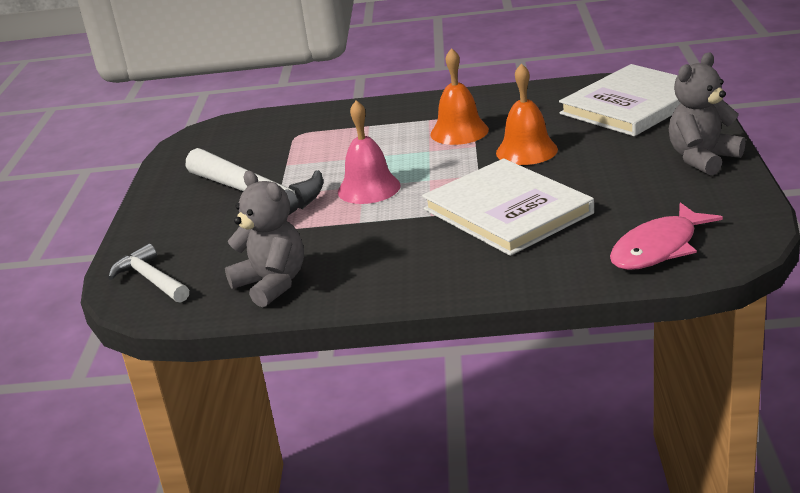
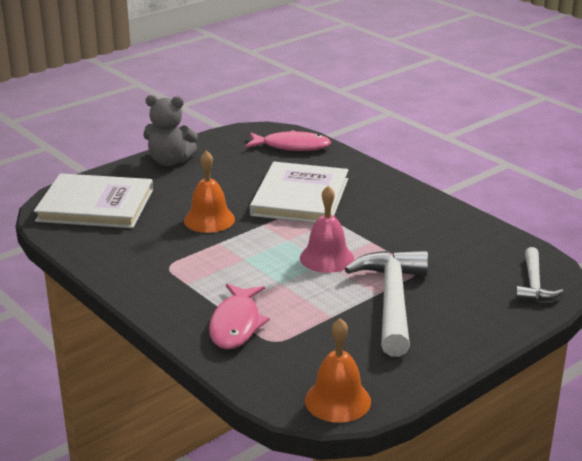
camera: 135 degrees left, 0 degrees up
grey teddy bear [225,171,304,307] -> none
orange bell [430,48,489,145] -> orange bell moved to [305,318,371,423]
none -> pink fish [209,284,270,349]

